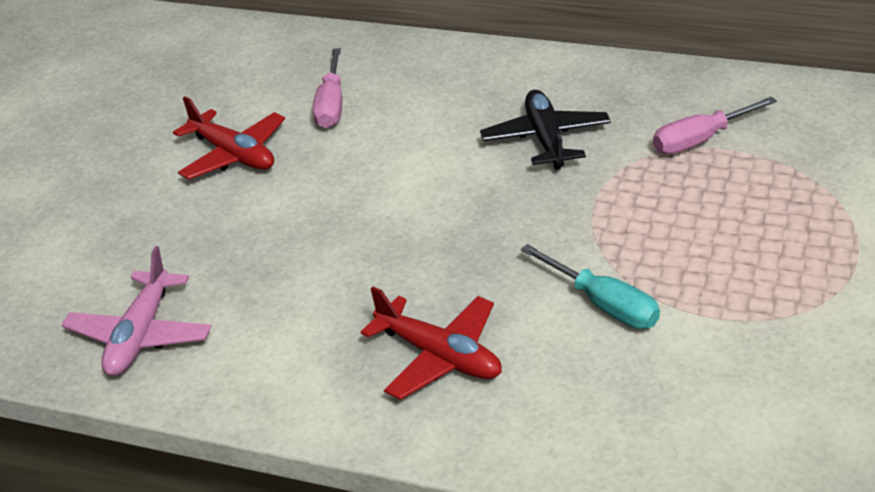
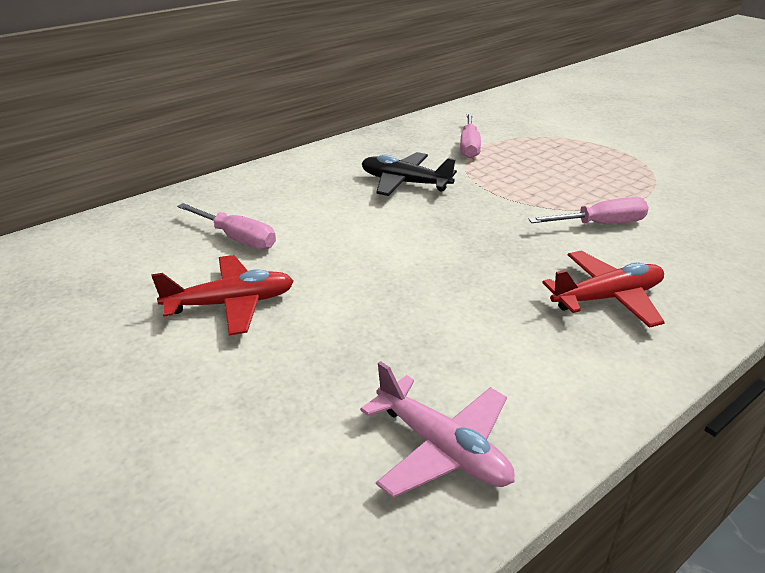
camera: 60 degrees left, 5 degrees down
turquoise screwdriver [521,244,660,329] -> pink screwdriver [528,197,649,224]

